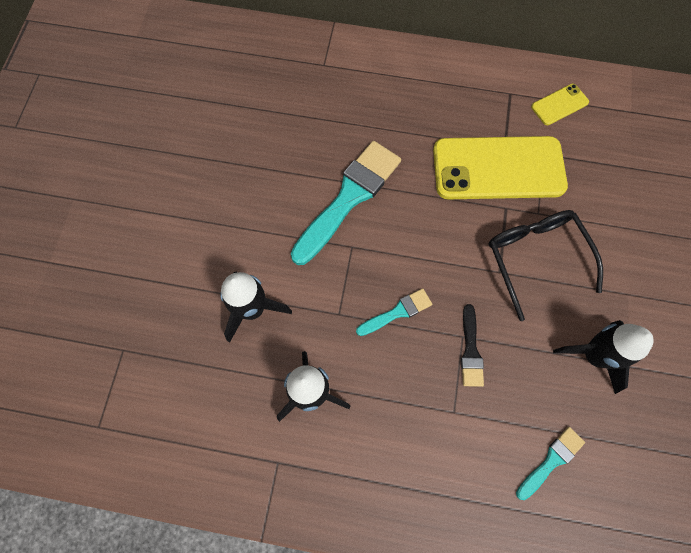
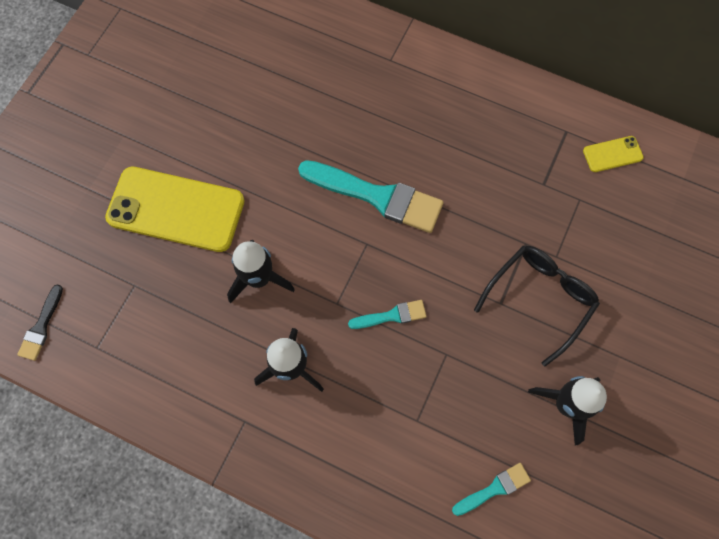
camera: 15 degrees right, 0 degrees up
turquoise brush [291,141,401,265] -> turquoise brush turned 60 degrees clockwise [298,160,443,233]
yellow phone [433,136,568,199] -> yellow phone moved to [105,167,244,252]
black brush [461,304,484,387] -> black brush moved to [17,284,63,361]
black glasses [489,210,603,321] -> black glasses turned 45 degrees clockwise [474,246,600,366]

